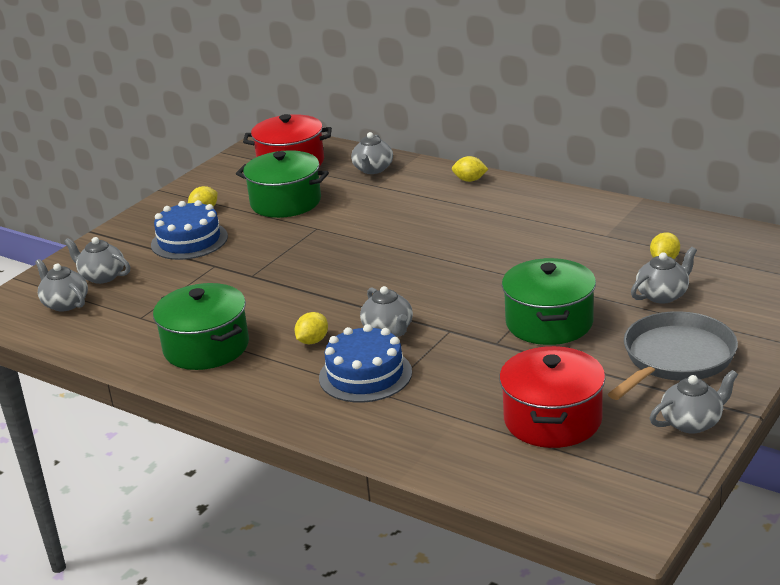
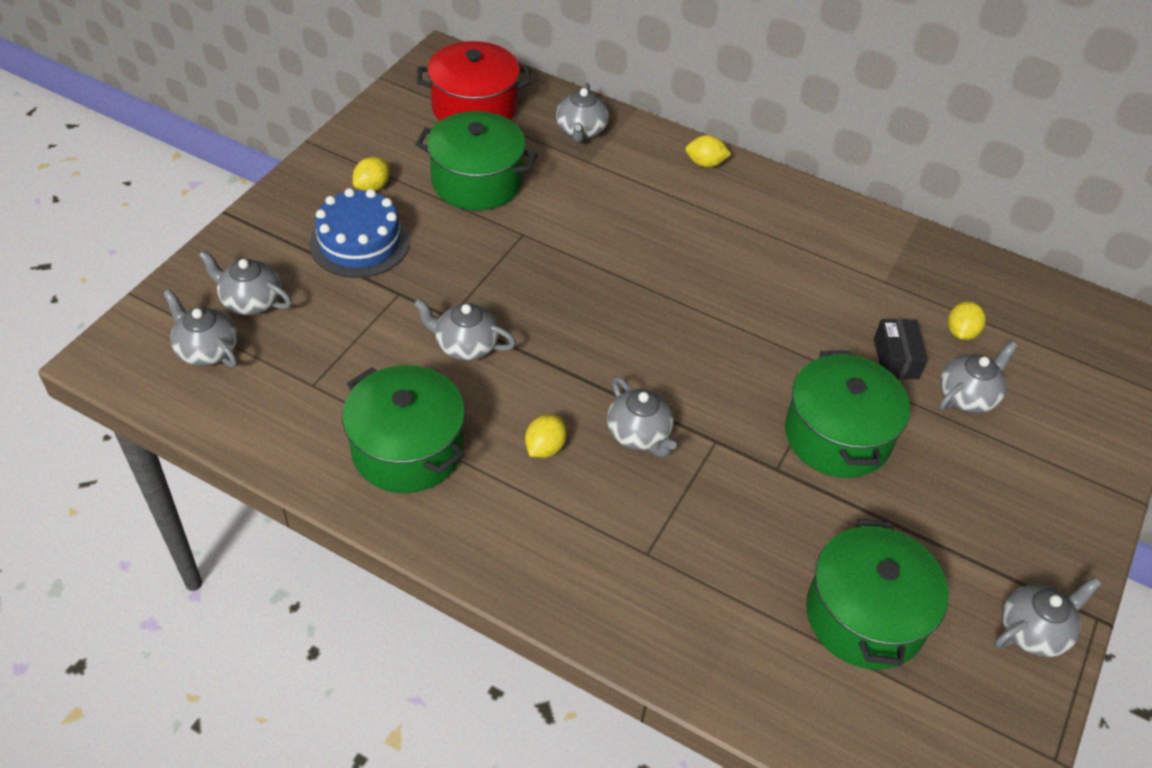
camera: 10 degrees left, 20 degrees up
blue cake [319,324,412,403] -> none
red pot [499,346,605,448] -> green pot [806,518,949,669]
grey pan [608,311,738,400] -> none
none -> grey teapot [414,298,516,361]
none -> black box [874,319,928,379]

